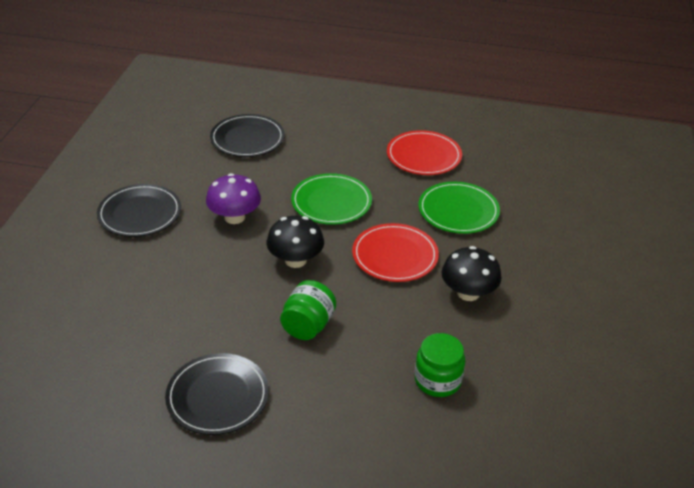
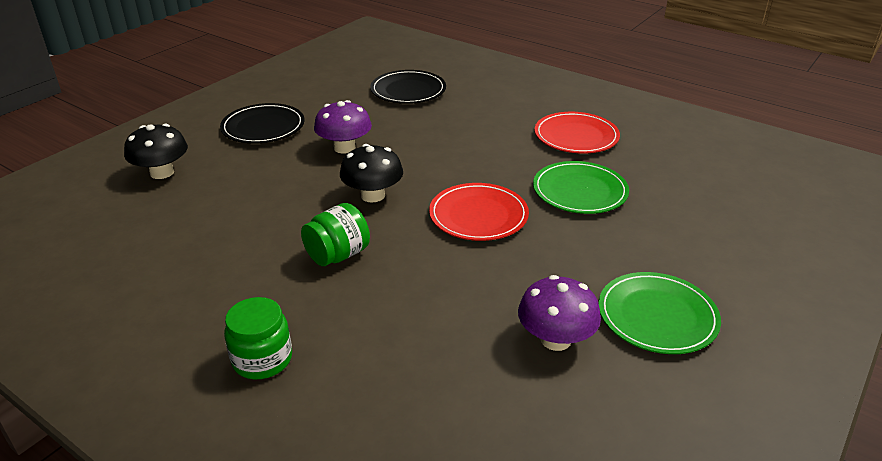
camera: 25 degrees right, 5 degrees down
black plate [165,353,269,435] -> none
green plate [291,173,372,225] -> green plate moved to [598,272,721,354]
green jar [415,333,465,397] -> green jar moved to [224,297,292,379]
black mushroom [442,246,502,301] -> black mushroom moved to [124,124,188,179]
none -> purple mushroom [518,275,601,351]

